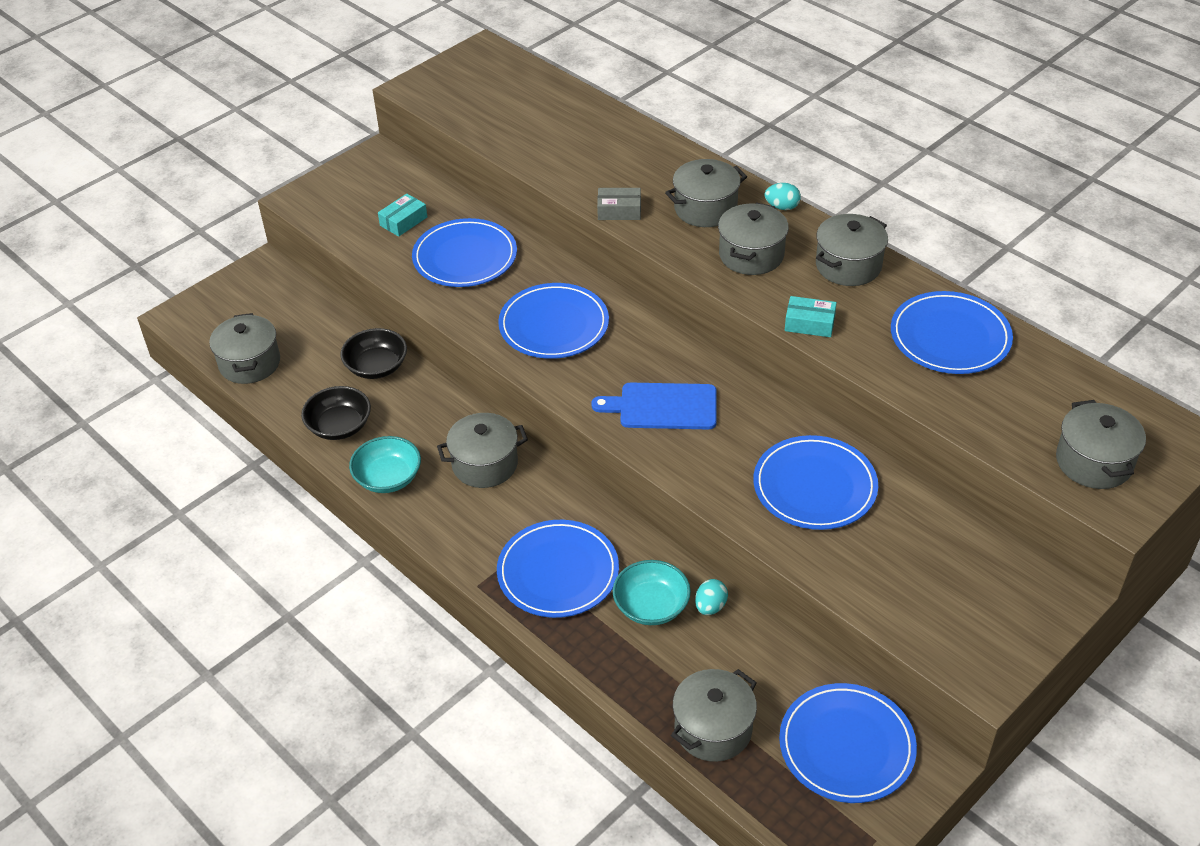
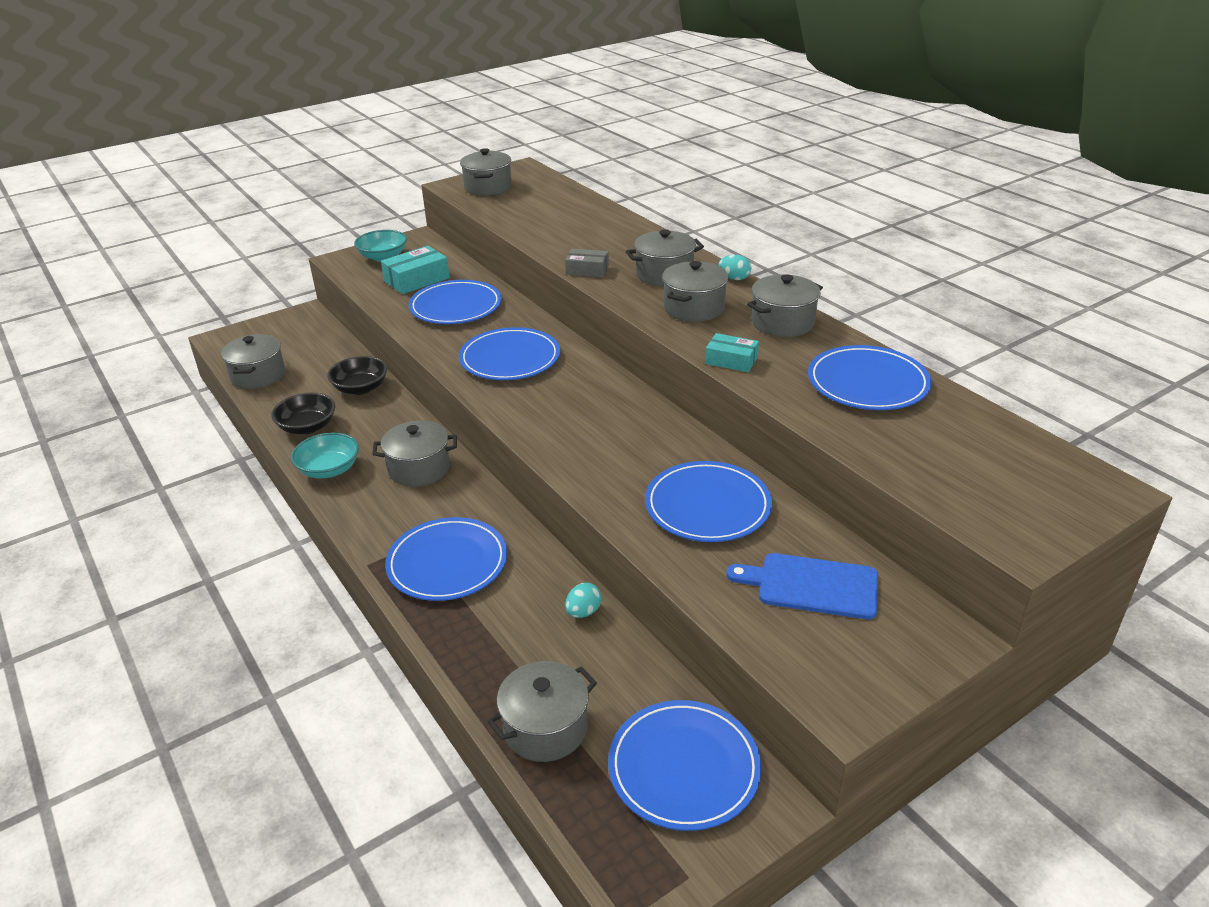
camera: 10 degrees right, 10 degrees down
turquoise box [378,193,427,237] -> turquoise box [381,246,450,294], size x1.57
blue cutting board [591,383,717,429] -> blue cutting board moved to [727,553,878,619]
turquoise bowl [613,560,691,625] -> turquoise bowl moved to [354,230,407,262]
grey pot [1056,400,1146,489] -> grey pot moved to [460,148,512,196]

